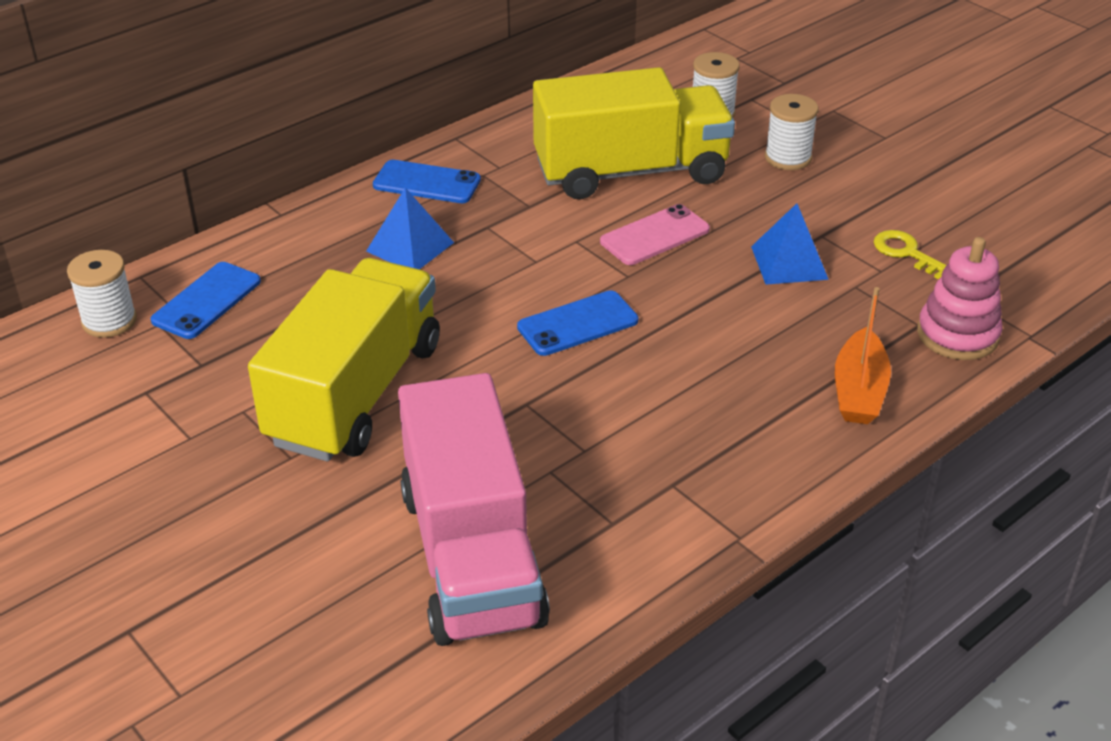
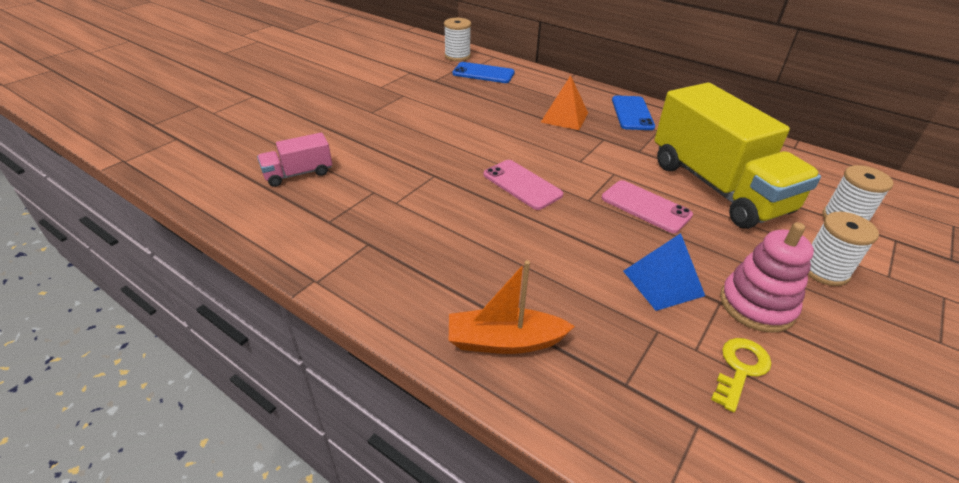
camera: 75 degrees right, 0 degrees up
yellow truck [248,258,440,461] -> none
blue pyramid [366,187,454,269] -> orange pyramid [541,75,588,130]
pink truck [398,373,550,646] -> pink truck [257,133,332,187], size x0.44
blue phone [517,290,638,356] -> pink phone [483,160,563,210]
pink stacking toy [917,237,1002,360] -> pink stacking toy moved to [720,222,814,332]

